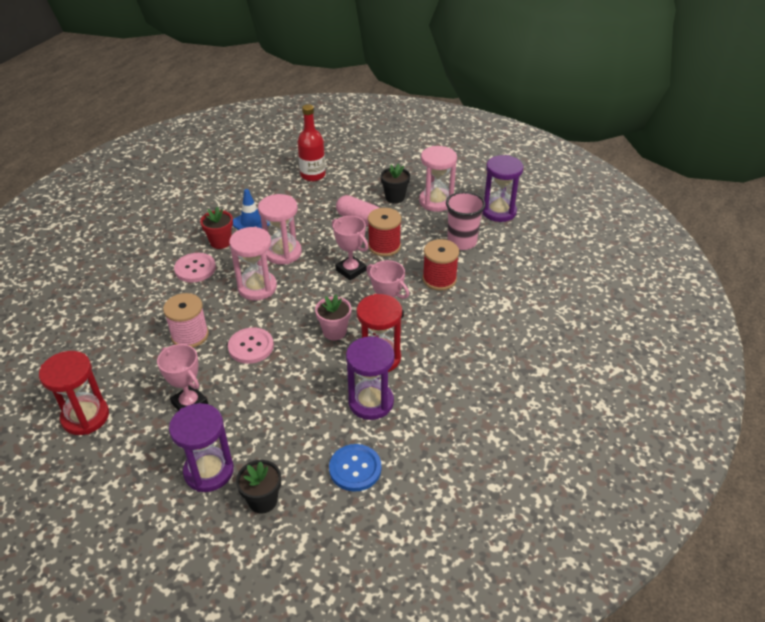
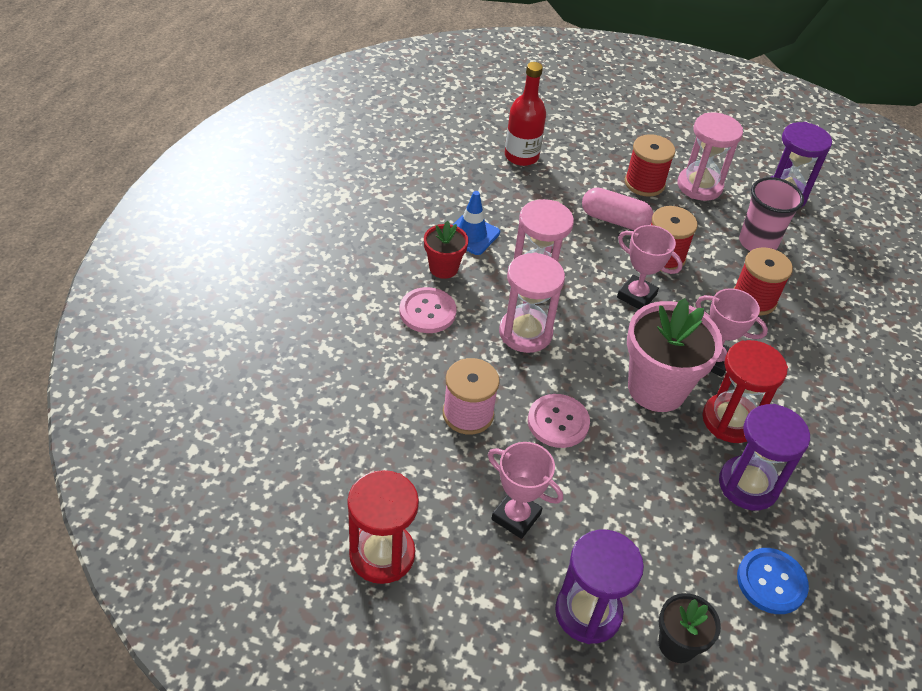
camera: 15 degrees left, 5 degrees up
pink flower pot [315,295,352,340] -> pink flower pot [627,298,723,412], size x1.86
black flower pot [381,163,410,203] -> red spool [625,134,676,197]

